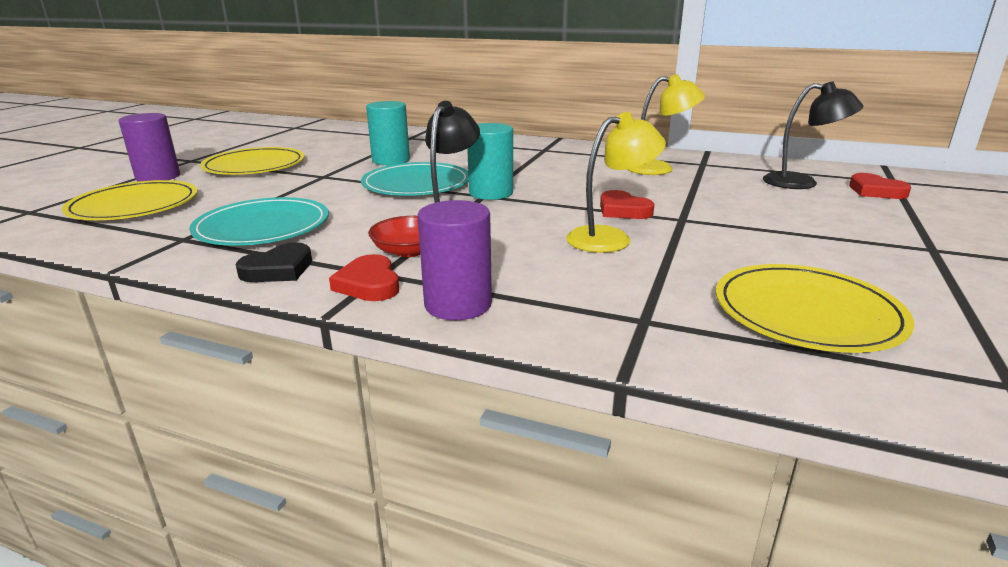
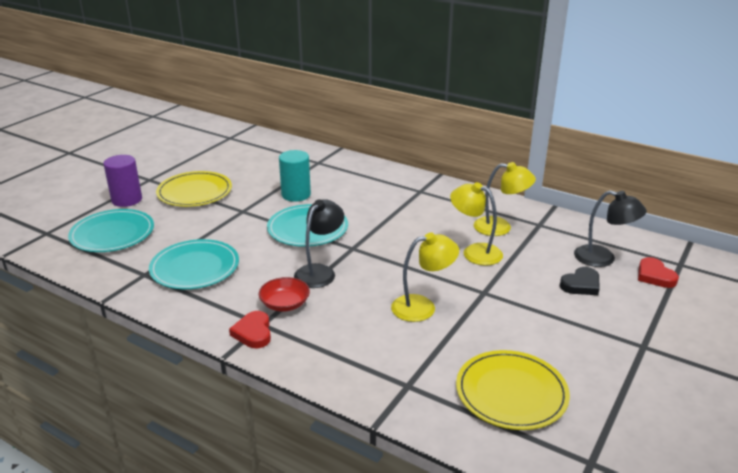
camera: 10 degrees right, 5 degrees up
yellow plate [62,180,198,220] -> turquoise plate [68,209,154,252]
black heart [236,242,312,282] -> black heart moved to [560,267,600,295]
purple cylinder [418,200,492,320] -> none
turquoise cylinder [467,123,513,200] -> none
red heart [600,190,654,219] -> none
none -> yellow lamp [450,182,503,266]

